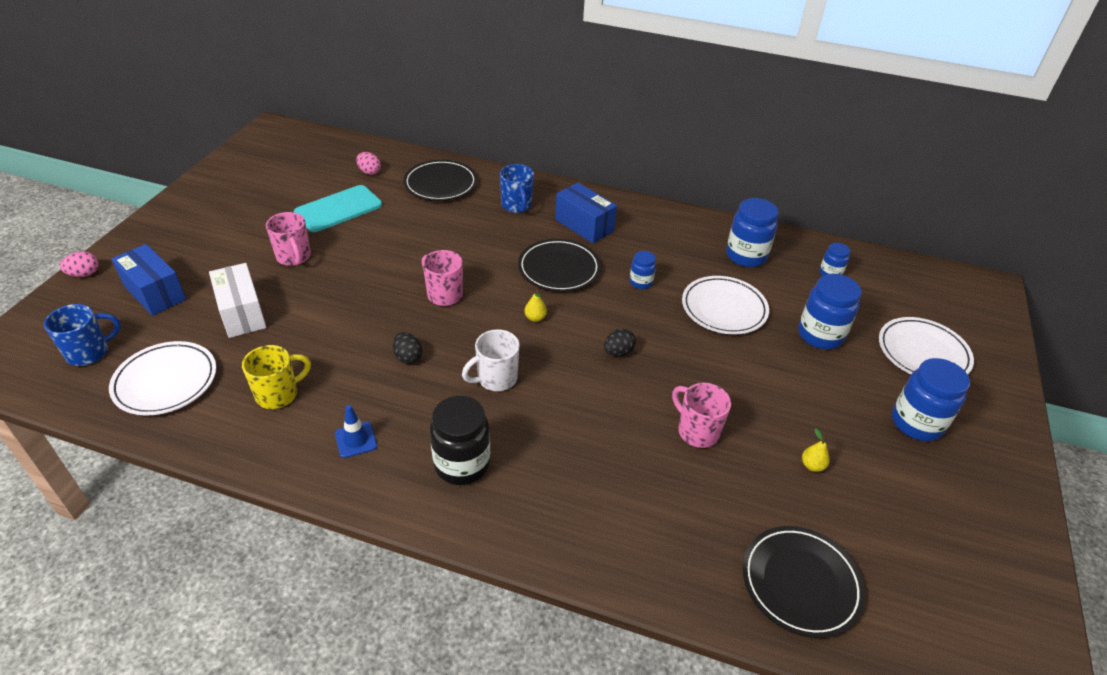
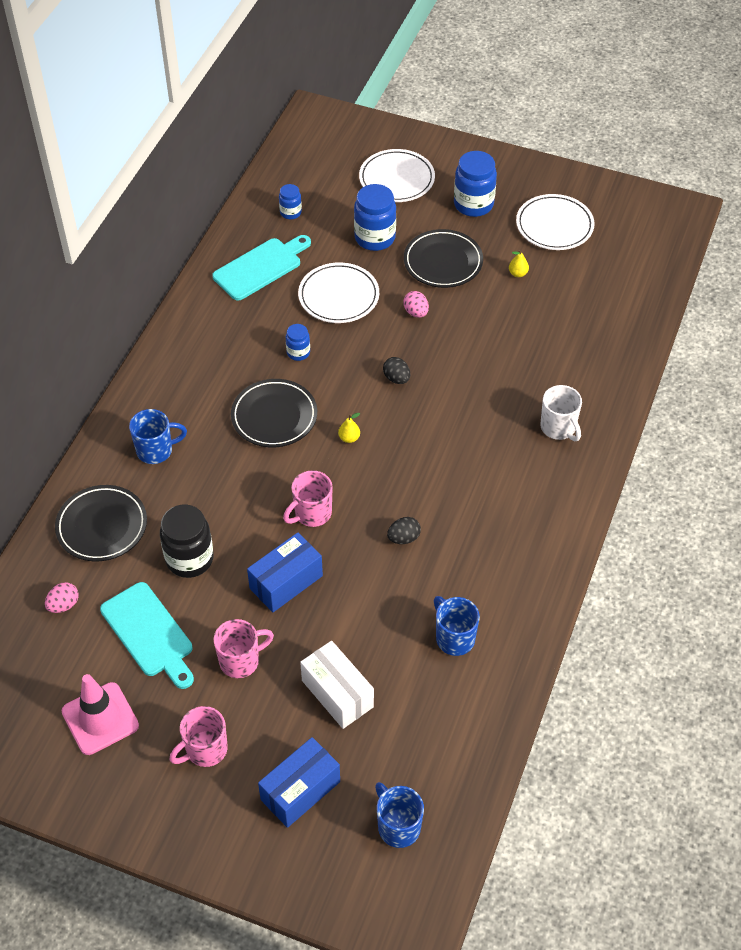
camera: 85 degrees left, 10 degrees up
pink egg [60,252,99,277] -> pink egg moved to [403,291,429,318]
white plate [109,341,216,415] -> white plate moved to [516,194,595,250]
white box [209,263,266,338] -> white box turned 75 degrees clockwise [300,641,374,729]
yellow mug [242,345,311,409] -> blue mug [434,596,480,656]
blue traffic cone [335,405,377,458] -> none
black jar [430,396,490,485] -> black jar moved to [160,505,214,578]
white mug [462,329,520,391] -> white mug moved to [541,385,582,441]
blue box [555,183,617,243] -> blue box moved to [247,532,323,612]
pink mug [672,383,731,448] -> pink mug moved to [170,706,228,767]
blue jar [726,198,778,267] -> turquoise cutting board [212,235,311,301]
black plate [743,526,865,638] -> black plate moved to [404,229,483,288]
none -> pink traffic cone [62,674,139,755]

